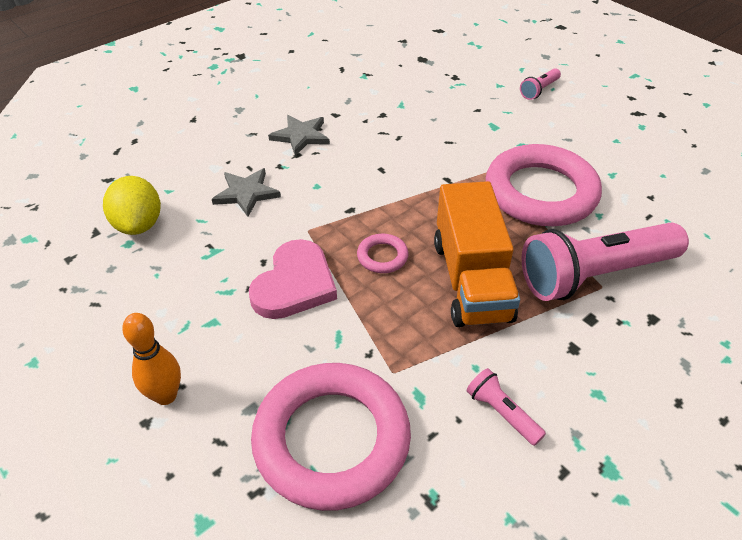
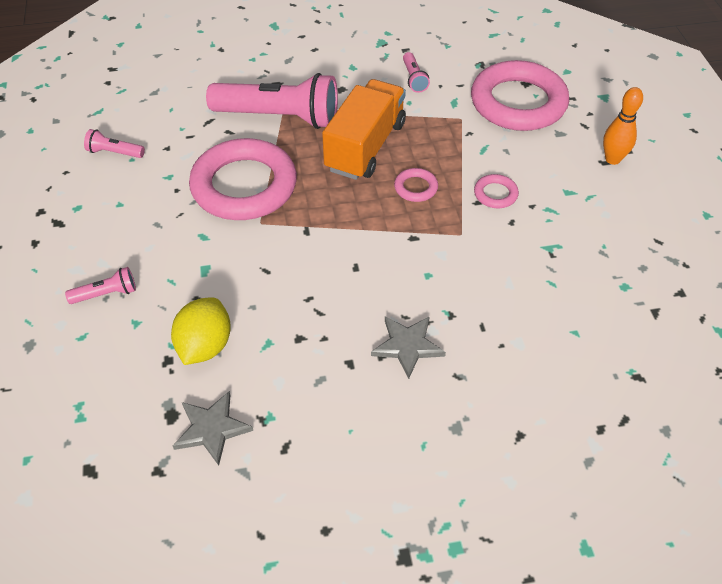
camera: 150 degrees left, 5 degrees up
yellow lemon [103,176,161,235] -> yellow lemon moved to [171,297,231,365]
grey star [212,168,281,217] -> grey star moved to [173,391,253,466]
pink heart [249,239,337,319] -> pink ring [474,174,519,208]
none -> pink flashlight [84,129,145,158]

